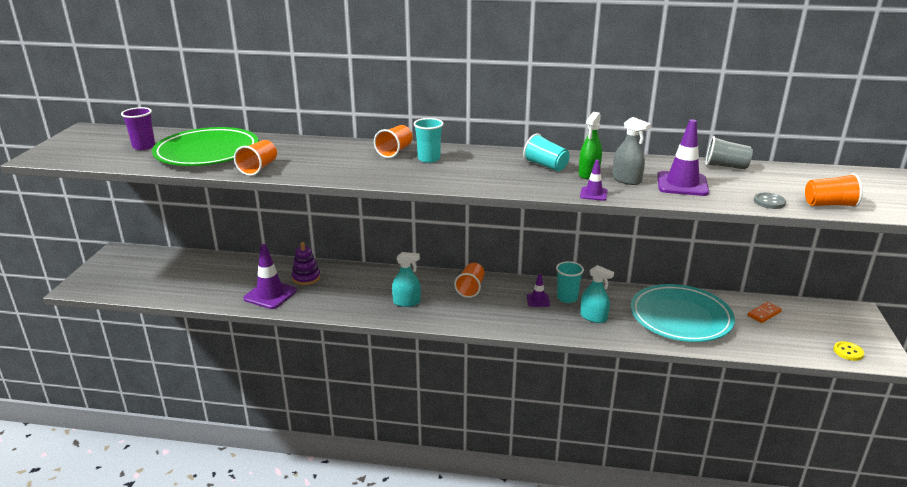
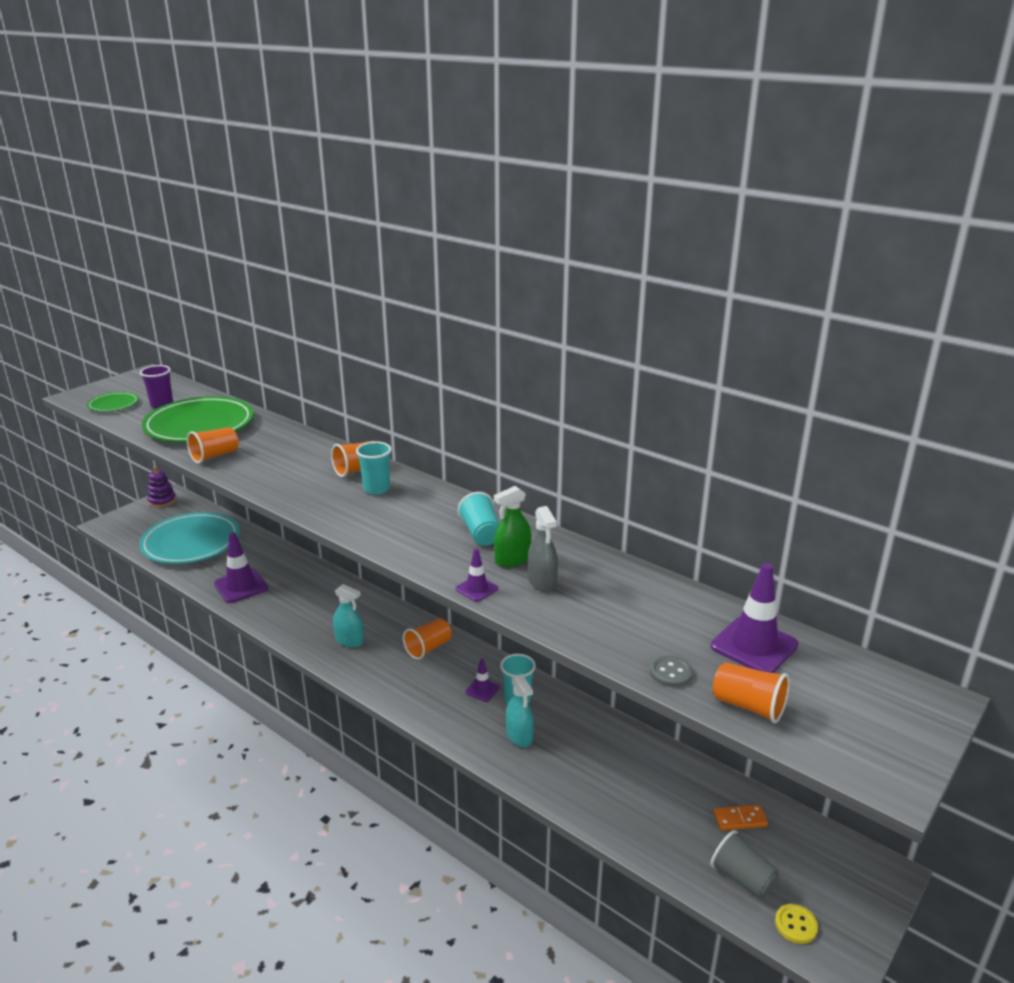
camera: 30 degrees right, 0 degrees up
purple stacking toy [292,242,320,285] -> purple stacking toy moved to [147,466,176,507]
turquoise plate [631,284,735,342] -> turquoise plate moved to [139,512,240,564]
purple traffic cone [657,119,709,196] -> purple traffic cone moved to [711,563,799,673]
grey cup [706,136,753,170] -> grey cup moved to [710,830,779,899]
none -> green plate [87,392,139,412]

